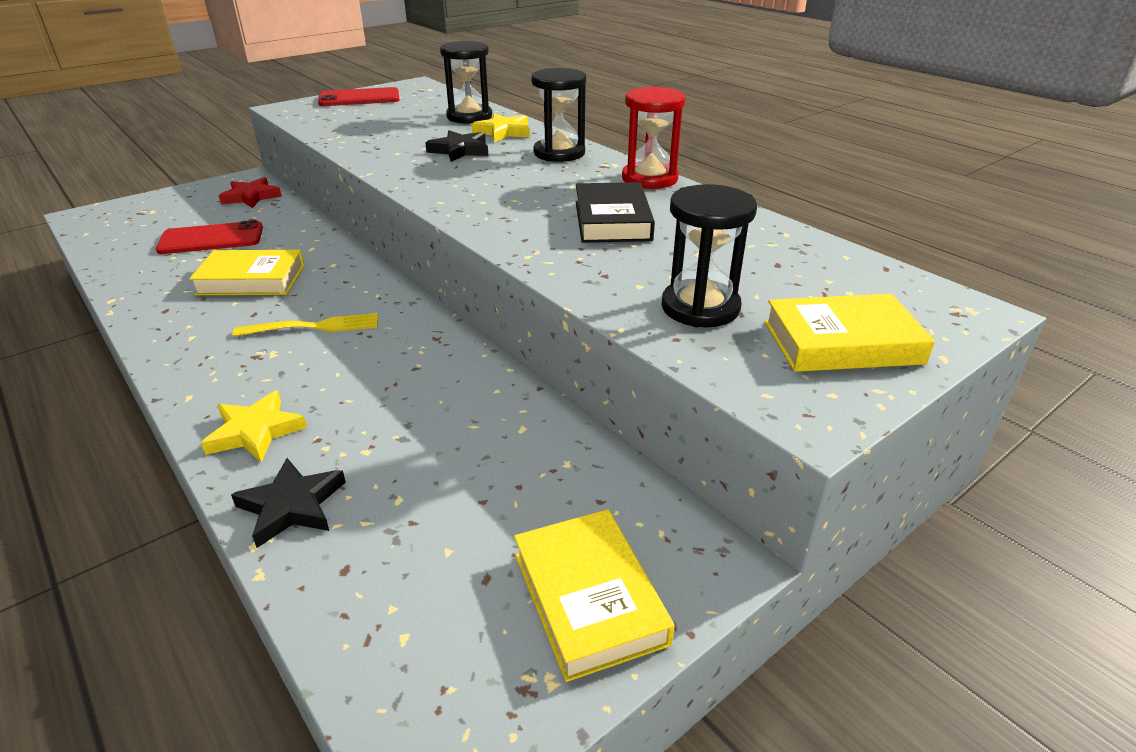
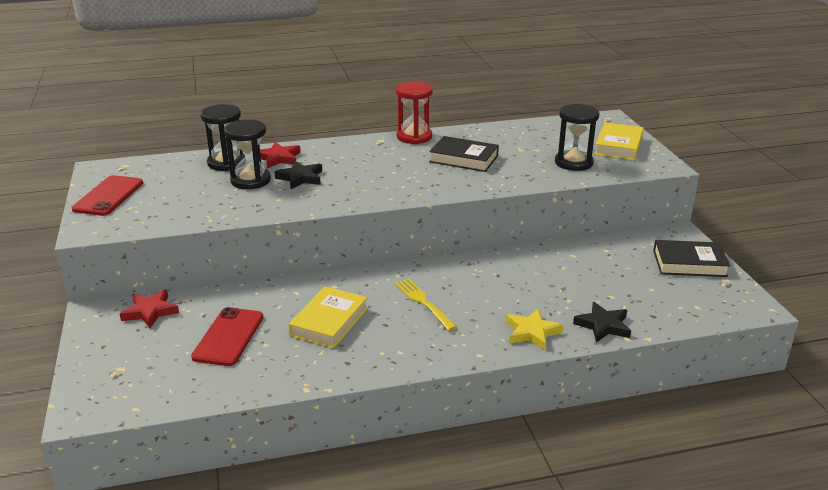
camera: 65 degrees left, 5 degrees down
yellow fork [233,313,378,337] -> yellow fork turned 45 degrees counterclockwise [395,279,457,331]
yellow star [472,113,530,142] -> red star [260,142,301,168]
yellow book [514,509,675,682] -> black book [653,240,730,277]
black hourglass [531,68,586,162] -> black hourglass moved to [224,120,271,189]

